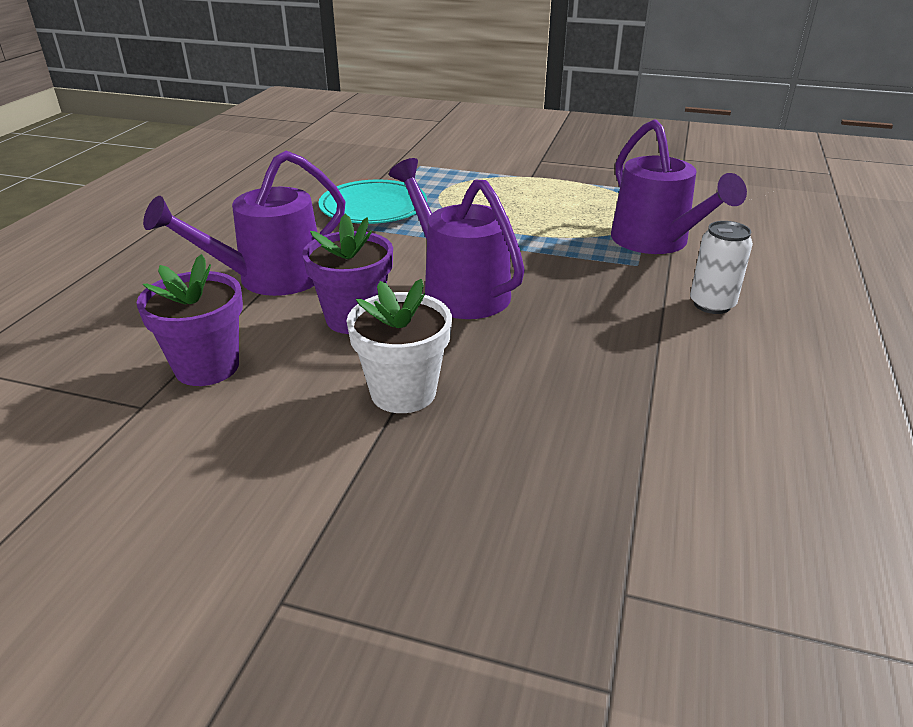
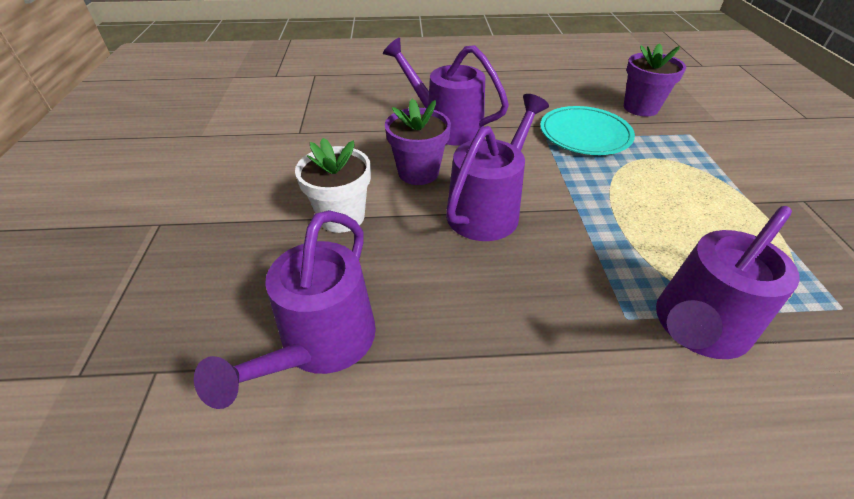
camera: 70 degrees right, 10 degrees up
purple flower pot [136,254,243,386] -> purple flower pot moved to [624,43,686,116]
white can [690,221,753,314] -> none
none -> purple watering can [194,210,376,409]

